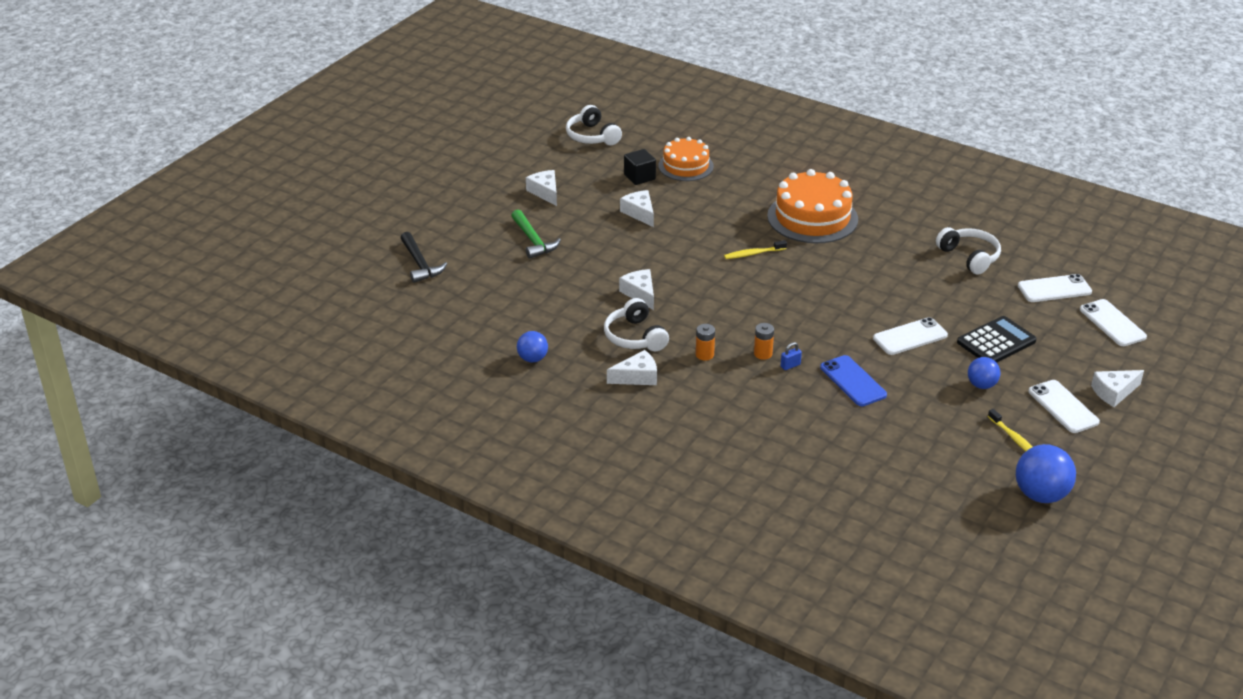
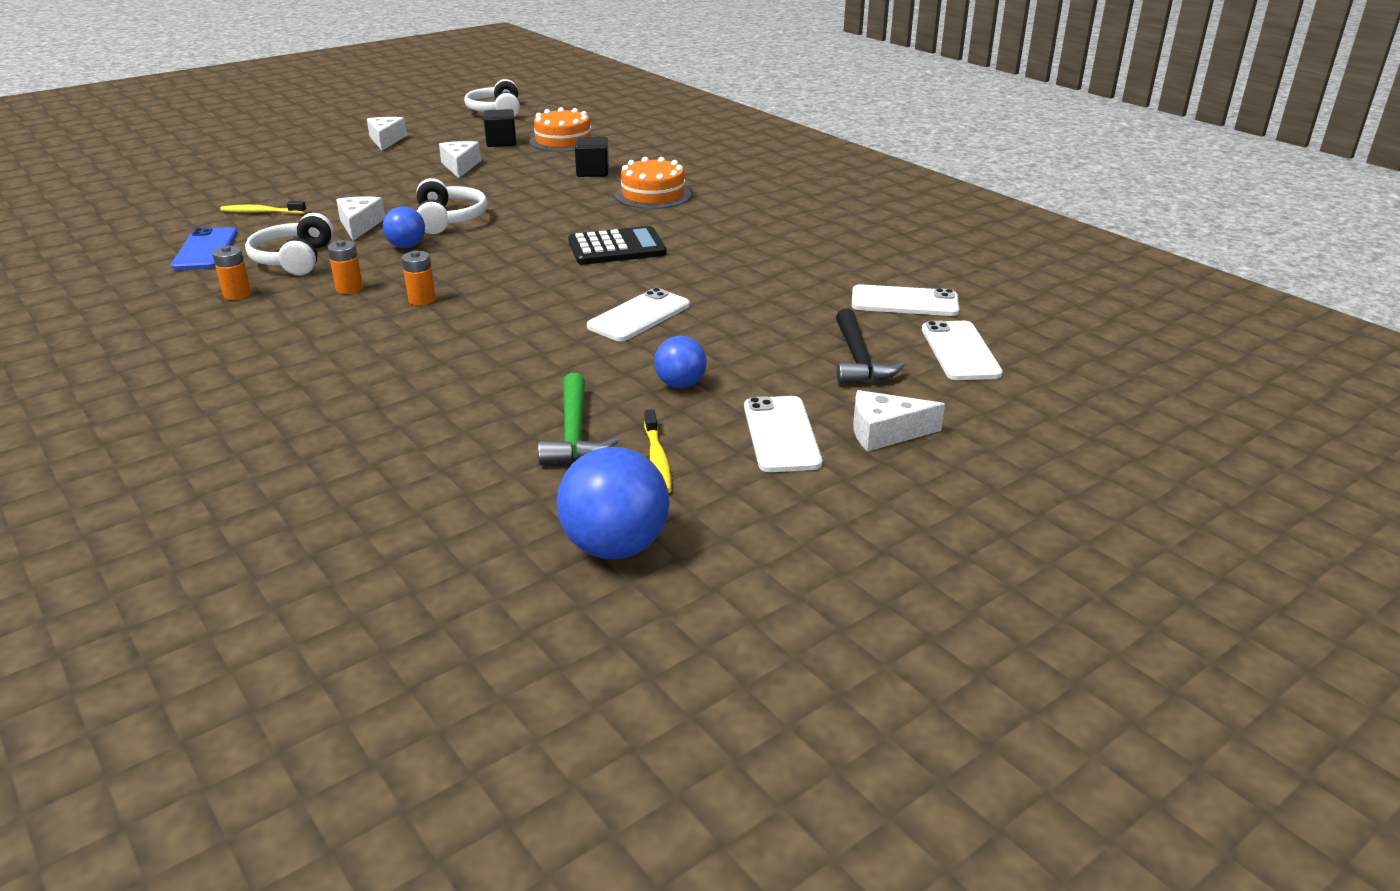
camera: 20 degrees right, 5 degrees down
black hammer [401,232,447,283] -> black hammer moved to [836,309,905,384]
green hammer [511,209,561,259] -> green hammer moved to [538,373,618,465]
blue ball [517,331,548,362] -> blue ball moved to [383,206,425,248]
white cheese [607,350,657,385] -> orange battery [212,245,252,300]
yellow toothbrush [724,240,787,259] -> yellow toothbrush moved to [220,201,306,214]
orange cake [767,169,858,243] -> orange cake [615,157,691,209], size x0.64
blue padlock [781,342,802,370] -> none
blue phone [820,355,887,406] -> blue phone moved to [171,227,238,270]
white phone [873,317,948,355] -> white phone turned 45 degrees counterclockwise [587,288,690,341]
white headphones [936,227,1001,275] -> white headphones moved to [416,178,487,234]
black calculator [957,316,1037,363] -> black calculator moved to [568,226,666,265]
none -> black cube [575,137,609,177]

